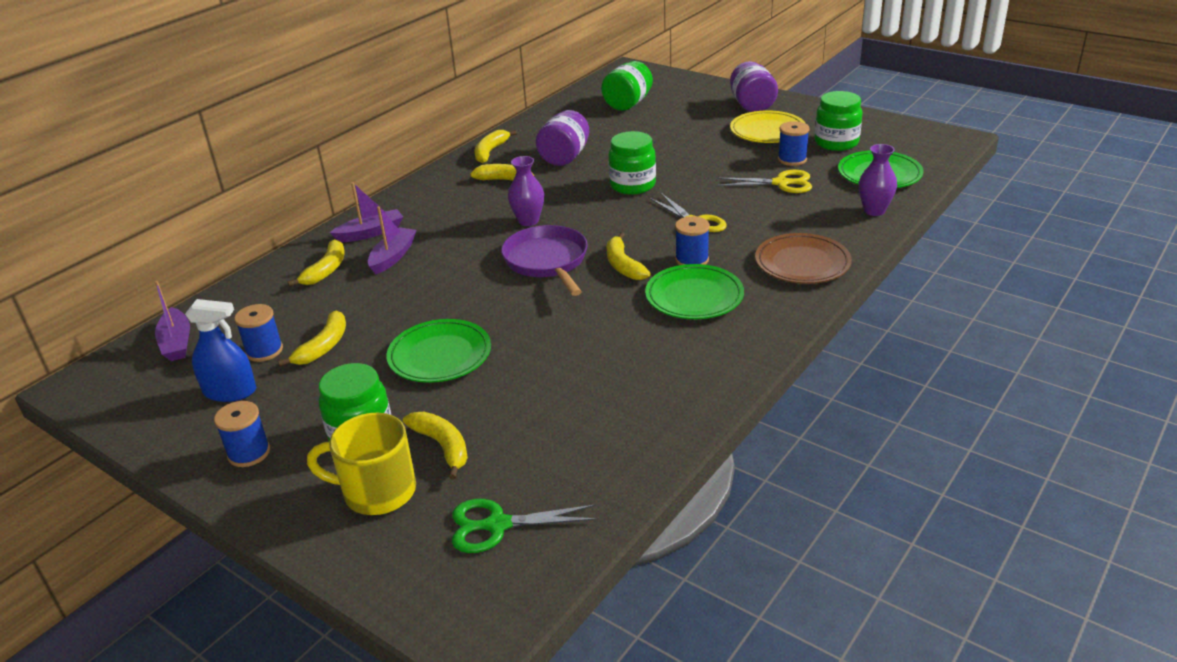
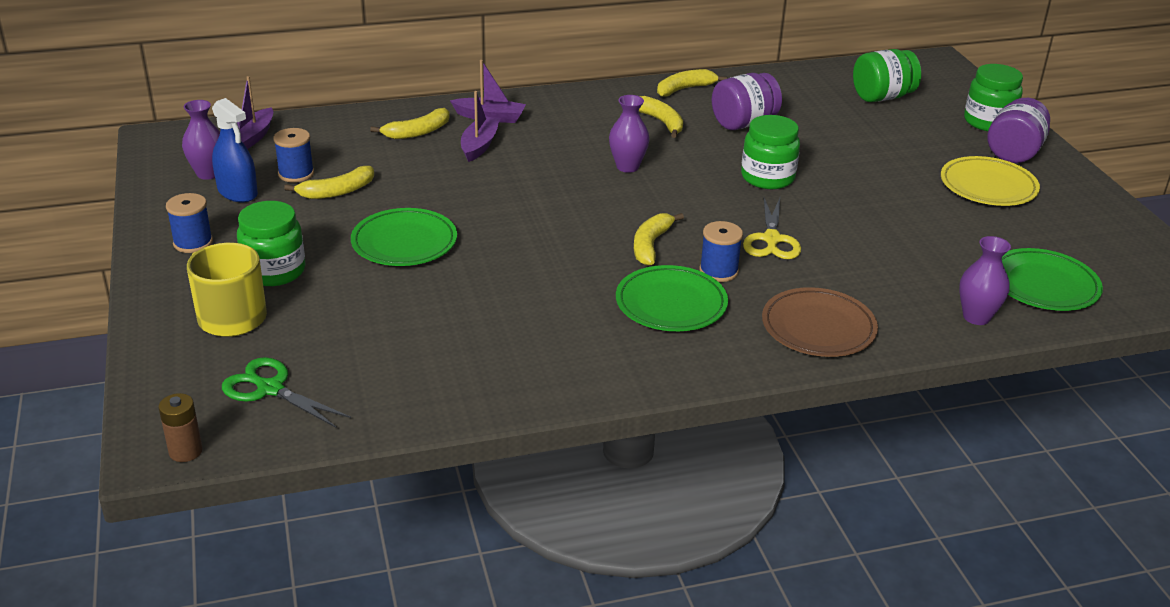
camera: 35 degrees right, 0 degrees up
purple boat [368,206,417,274] -> purple boat turned 45 degrees counterclockwise [461,91,500,162]
yellow banana [403,412,468,479] -> none
purple pan [501,225,588,296] -> none
yellow scissors [717,170,812,193] -> none
blue spool [778,121,810,166] -> none
green jar [815,91,863,151] -> green jar moved to [964,64,1023,131]
none -> brown battery [158,393,203,462]
none -> purple vase [182,100,220,180]

